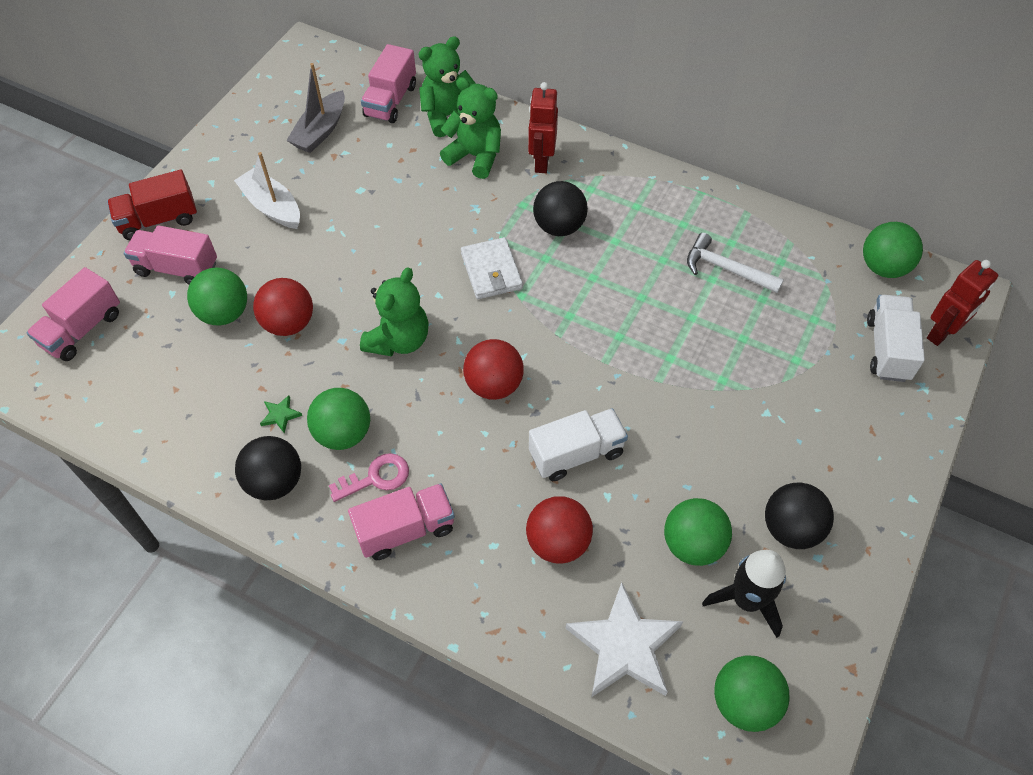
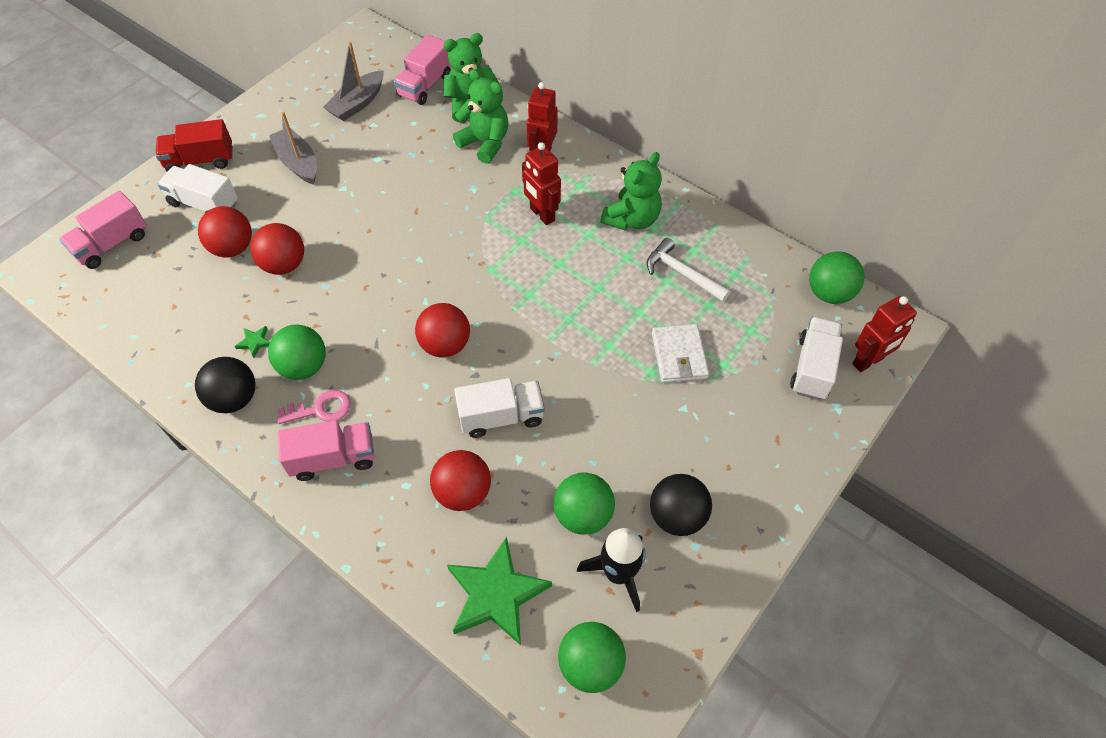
camera: 10 degrees right, 0 degrees up
pink truck [124,225,217,285] -> white truck [157,164,238,213]
green ball [187,268,247,326] -> red ball [198,206,252,257]
white boat [234,152,300,229] -> grey boat [269,112,317,185]
green teddy bear [360,267,429,356] -> green teddy bear moved to [600,152,662,230]
white wallet [461,237,523,299] -> white wallet moved to [652,324,709,383]
black ball [533,181,588,236] -> red robot [522,142,561,225]
white star [565,582,683,697] -> green star [447,537,552,646]

